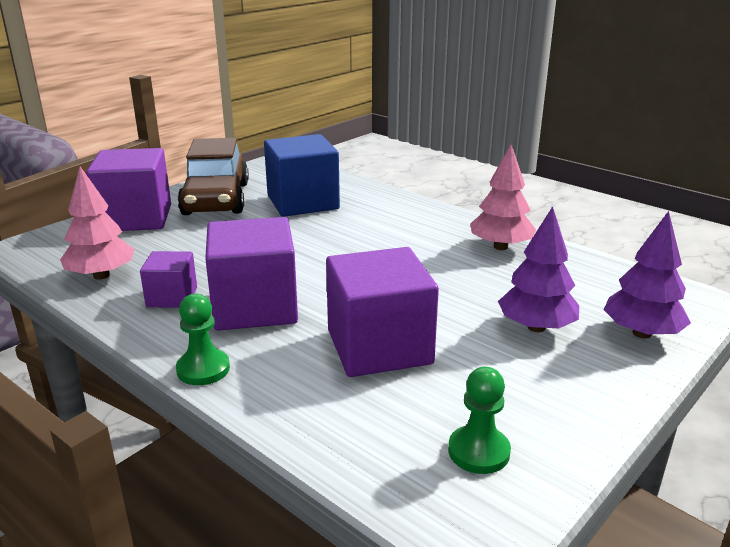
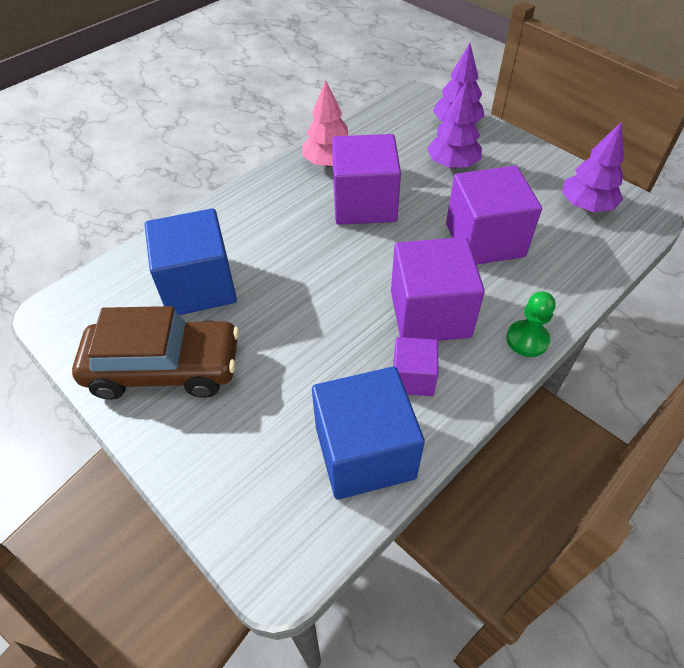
camera: 85 degrees left, 25 degrees up
pink tree [60,167,134,280] -> blue cube [312,366,425,500]
purple cube [86,148,171,231] -> purple cube moved to [332,134,401,225]
green pawn [448,367,511,474] -> purple tree [562,123,624,212]

